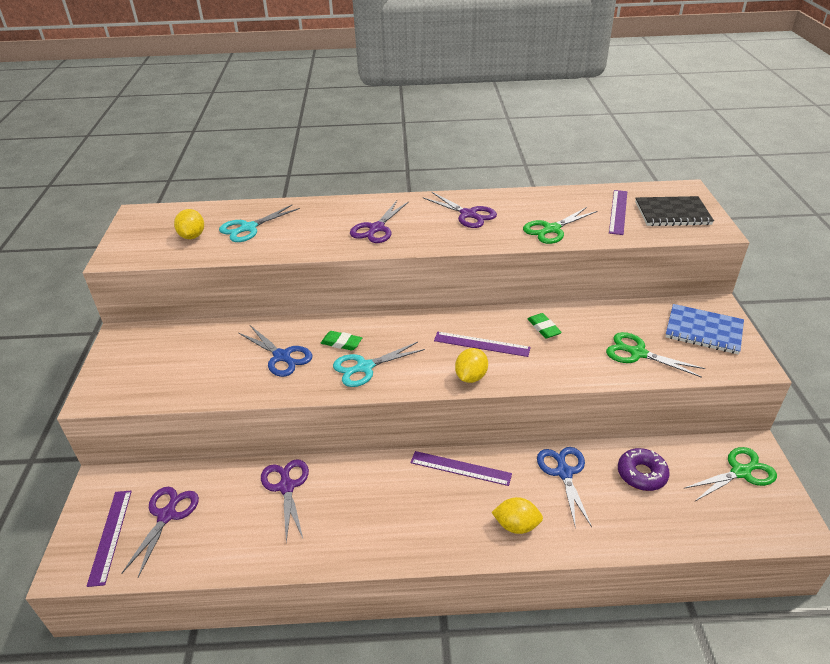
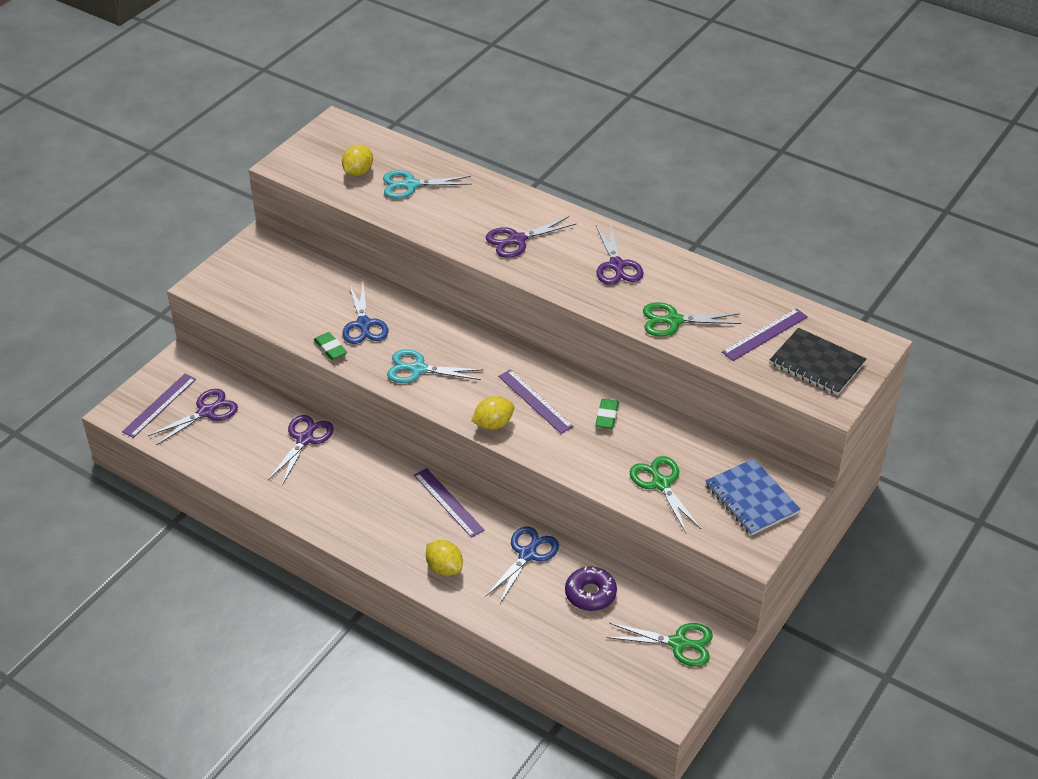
camera: 35 degrees right, 5 degrees up
green eraser [321,331,362,351] -> green eraser moved to [314,332,347,360]

